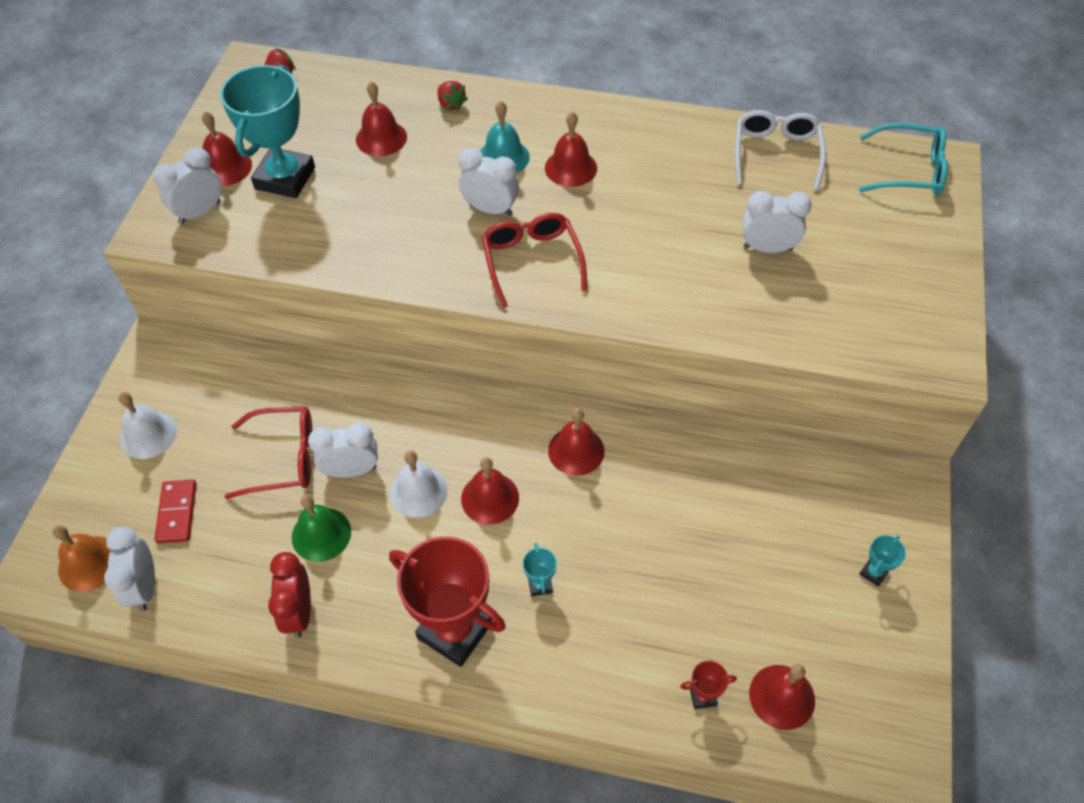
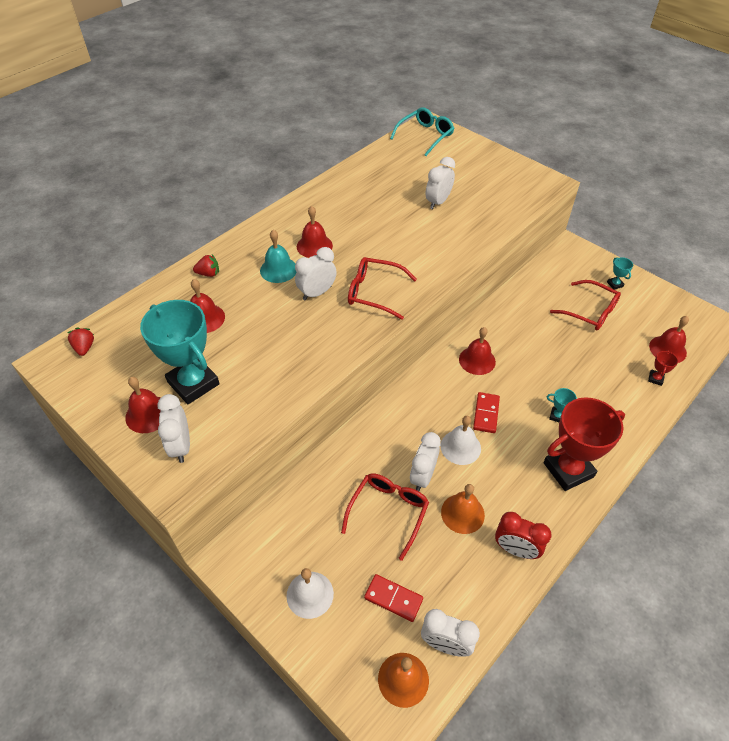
camera: 60 degrees left, 5 degrees down
green bell [292,495,351,562] -> orange bell [441,484,485,534]
red bell [461,457,519,525] -> red domino [473,392,500,433]
white glasses [735,110,826,190] -> none
none -> red glasses [550,280,621,330]

